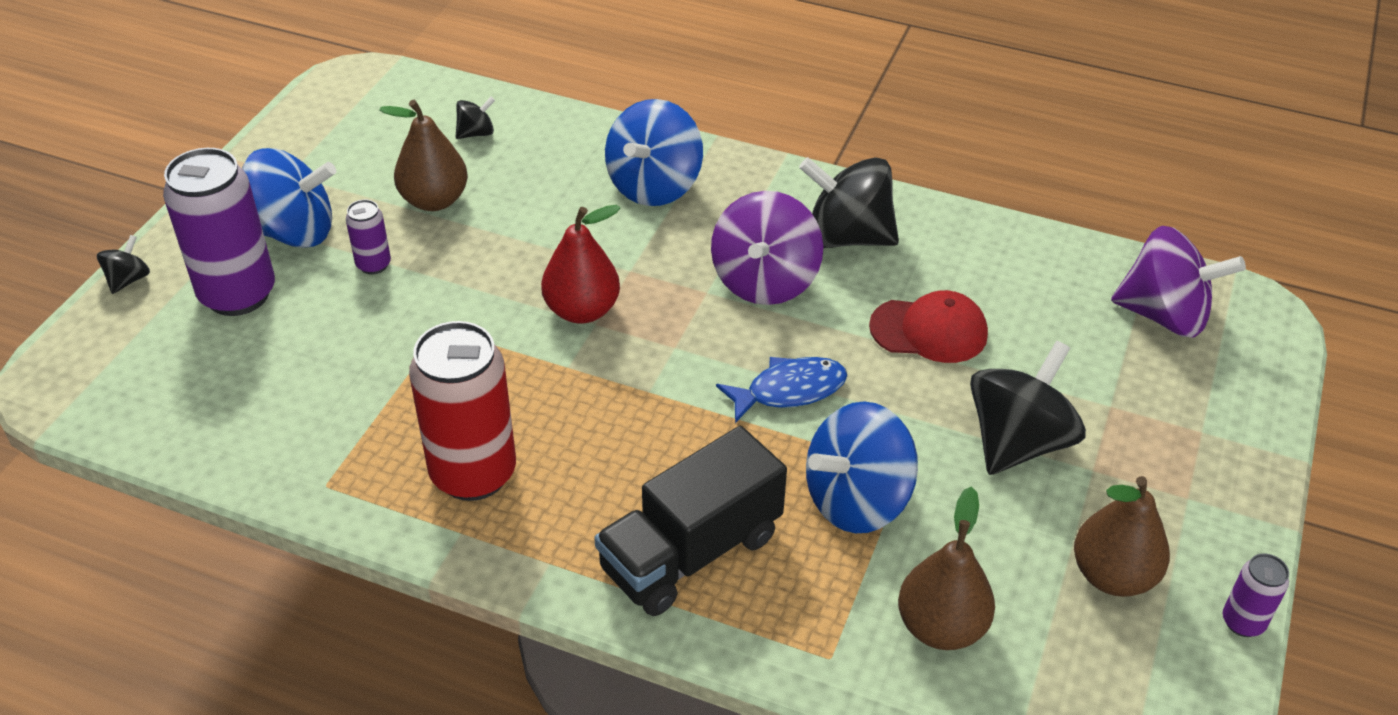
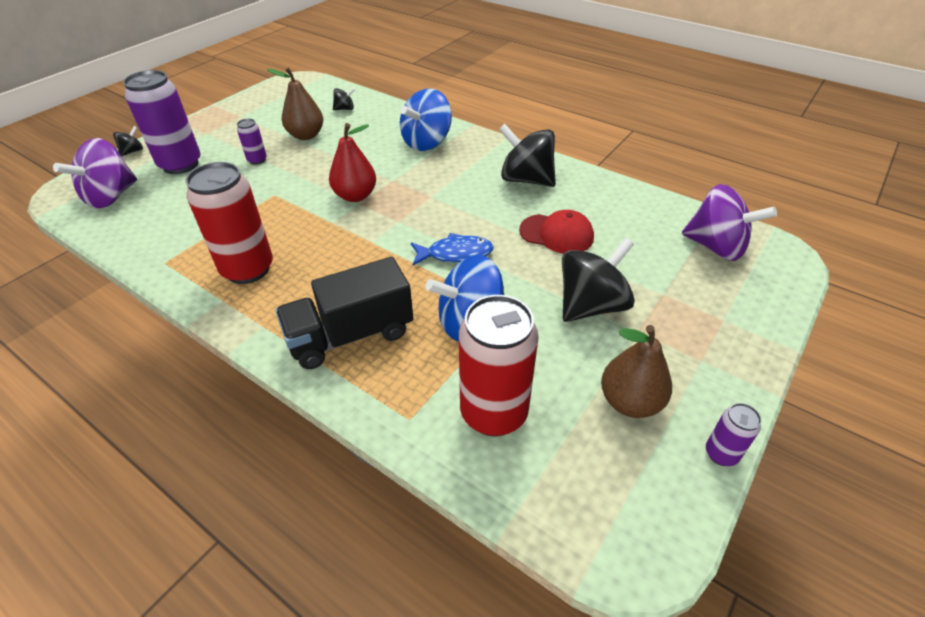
camera: 15 degrees right, 0 degrees up
blue spinning top [242,148,336,248] -> none
purple spinning top [711,191,823,305] -> purple spinning top moved to [53,138,137,208]
brown pear [898,486,995,650] -> red can [459,295,539,436]

